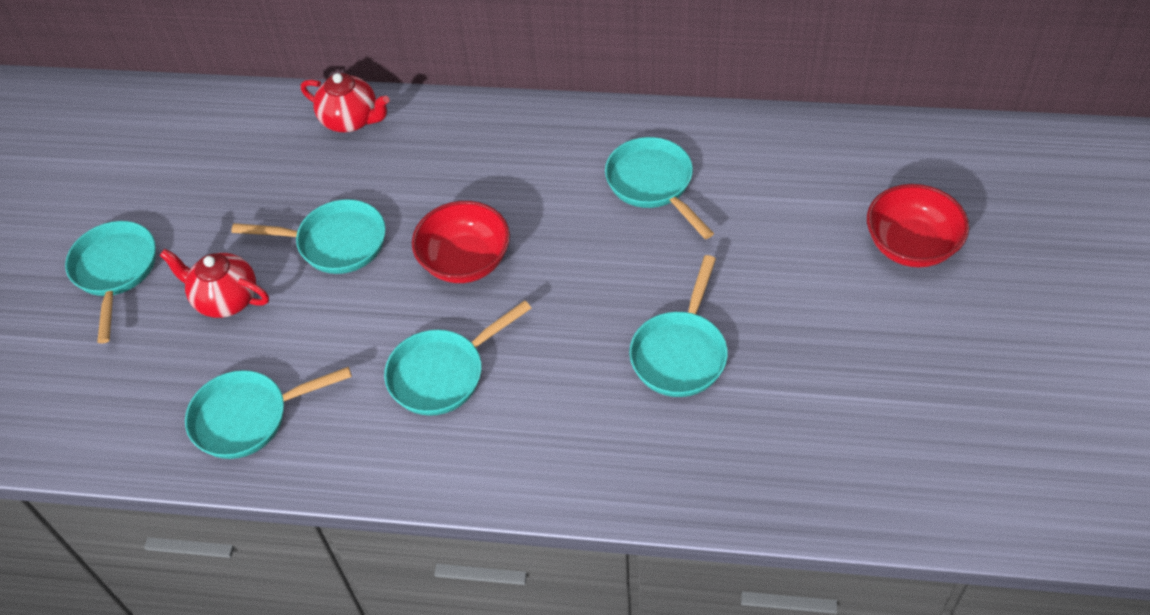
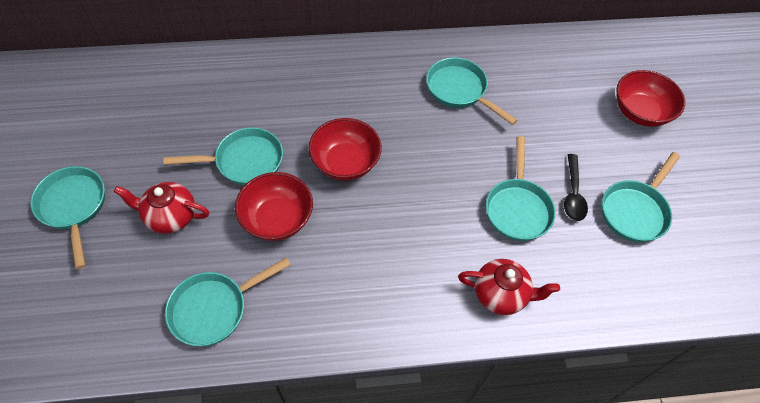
camera: 20 degrees left, 5 degrees up
red teapot [301,73,389,132] -> red teapot moved to [458,259,560,315]
turquoise pan [384,300,531,416] -> turquoise pan moved to [602,152,680,242]
none -> red bowl [235,172,313,241]
none -> black spoon [564,154,588,221]

